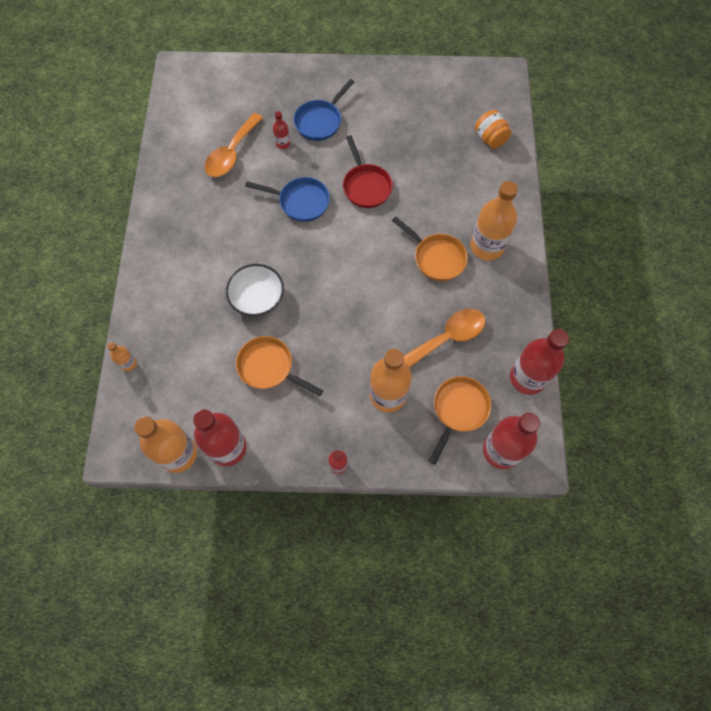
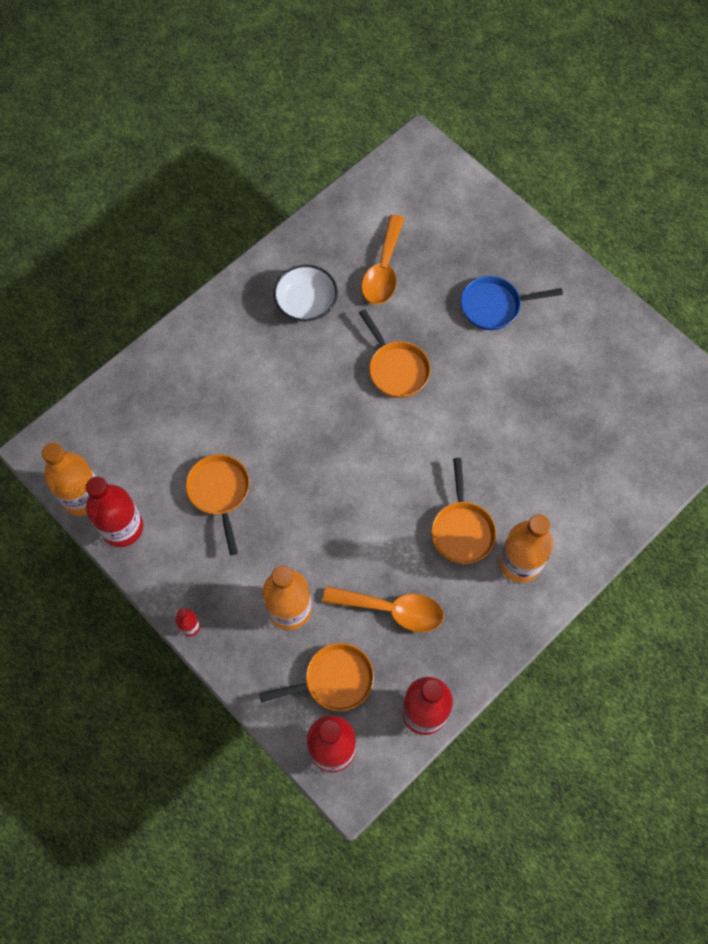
camera: 45 degrees right, 0 degrees up
orange bottle [107,342,137,371] -> none
orange spoon [205,113,263,177] -> orange spoon turned 60 degrees counterclockwise [361,215,405,304]
white bowl [226,264,284,316] -> white bowl moved to [273,265,338,322]
blue pan [245,177,330,222] -> orange pan [359,309,431,398]
red bottle [273,111,290,149] -> none
red pan [343,135,393,208] -> none
orange jar [475,110,512,149] -> none

